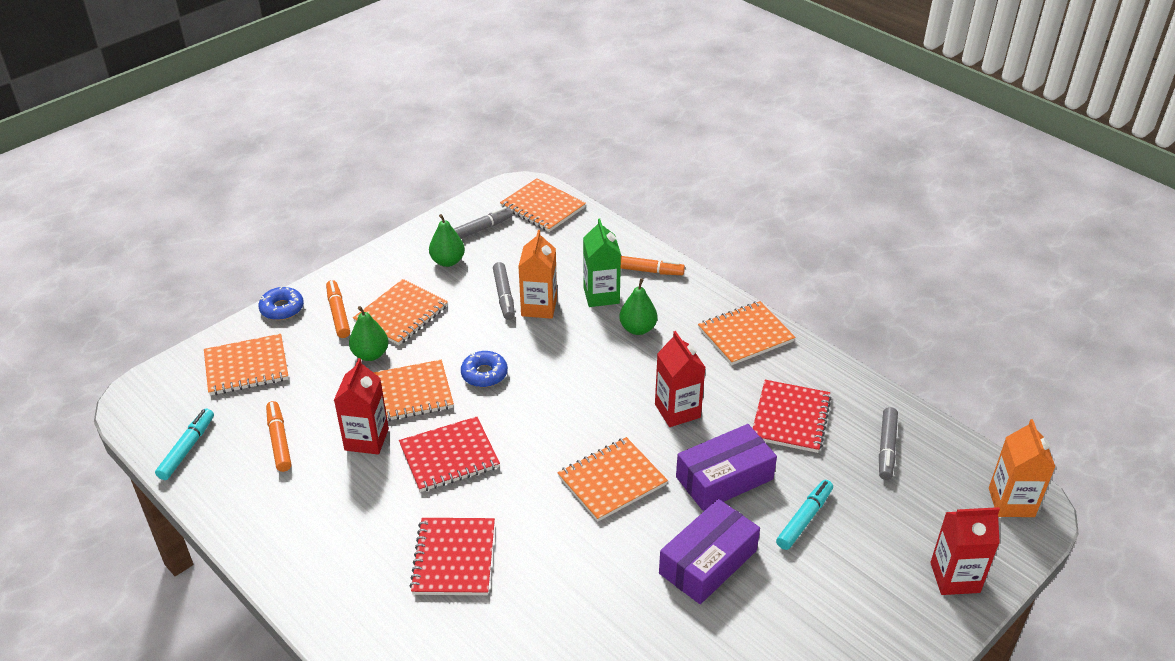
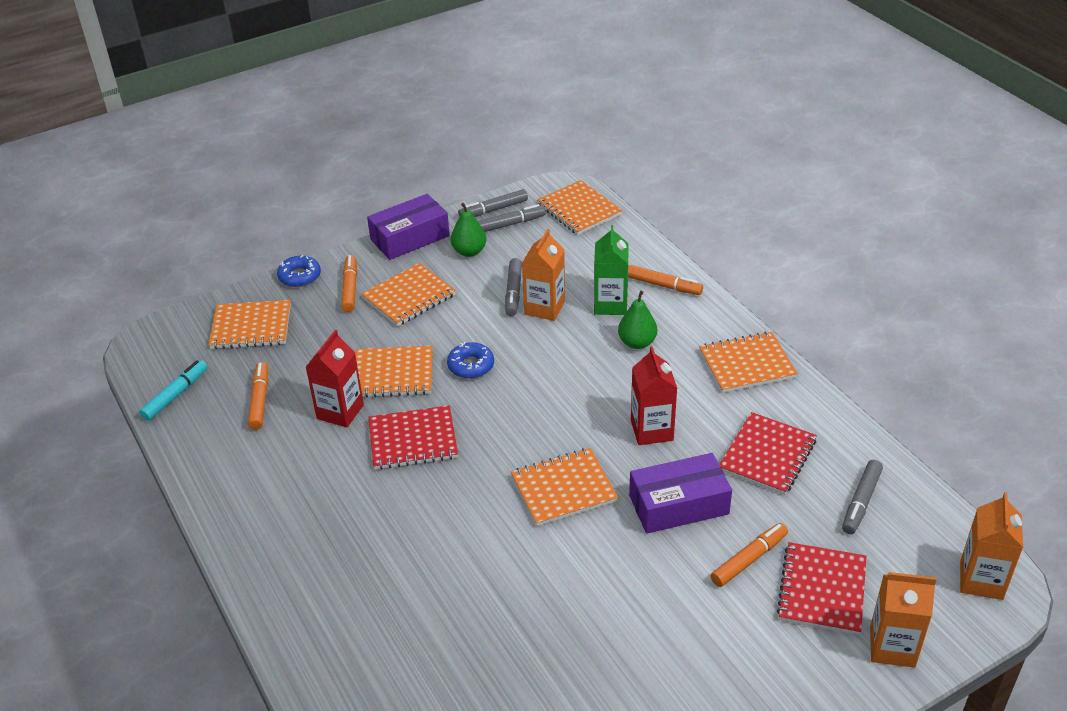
camera: 15 degrees right, 0 degrees up
green pear [349,306,389,361] -> none
red notebook [409,518,495,595] -> red notebook moved to [777,542,866,635]
purple box [659,499,760,604] -> purple box moved to [367,194,450,260]
turquoise marker [776,480,833,550] -> orange marker [711,523,788,587]
red carton [930,507,1000,595] -> orange carton [870,572,937,668]
none -> grey marker [458,189,528,217]

